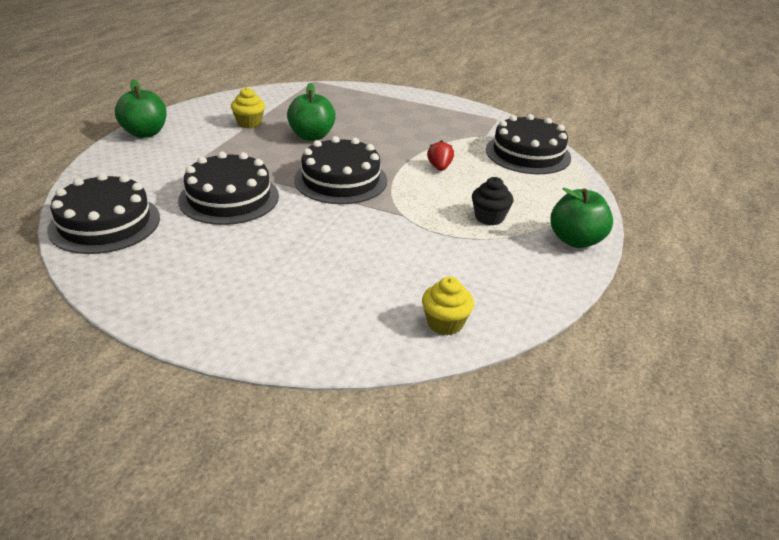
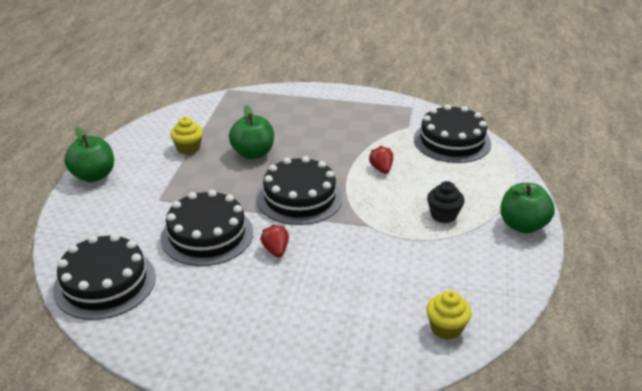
camera: 10 degrees left, 0 degrees up
none -> red strawberry [261,224,289,257]

